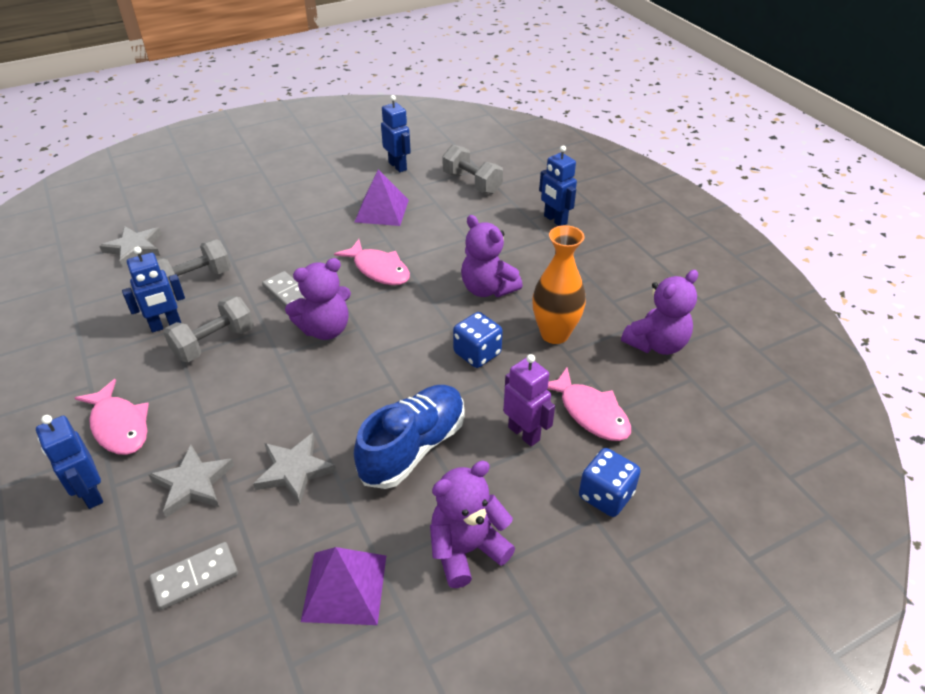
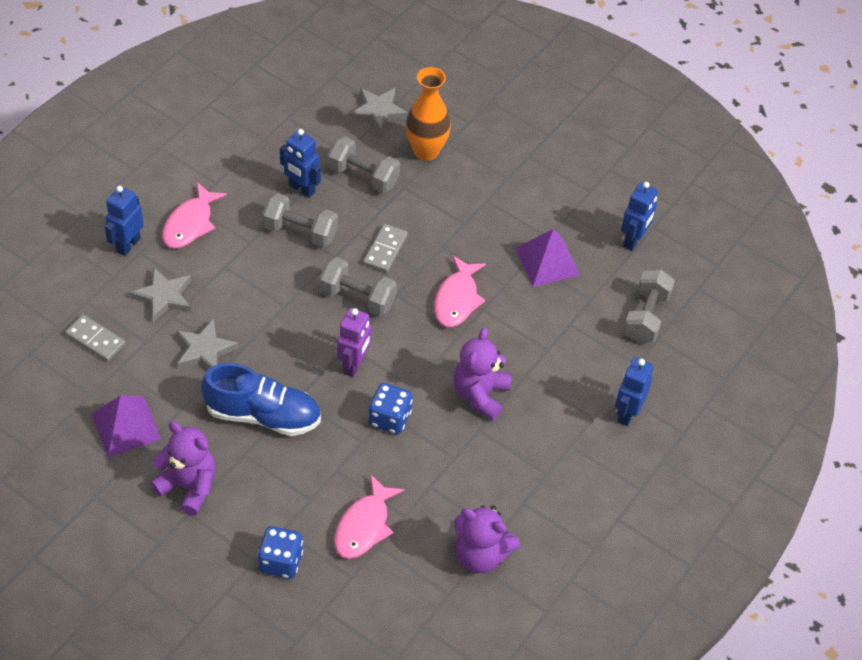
camera: 60 degrees right, 10 degrees up
purple teddy bear [285,258,351,340] -> grey dumbbell [319,257,397,316]
purple robot [503,354,555,446] -> purple robot moved to [337,308,371,377]
orange vase [532,225,586,344] -> orange vase moved to [406,67,451,161]

